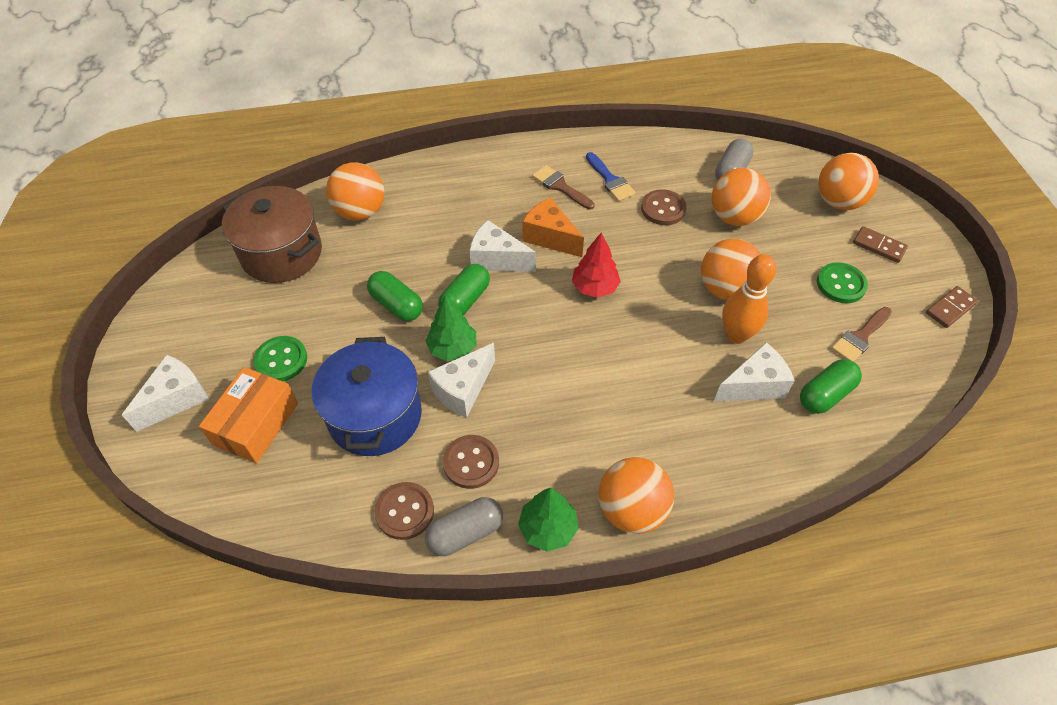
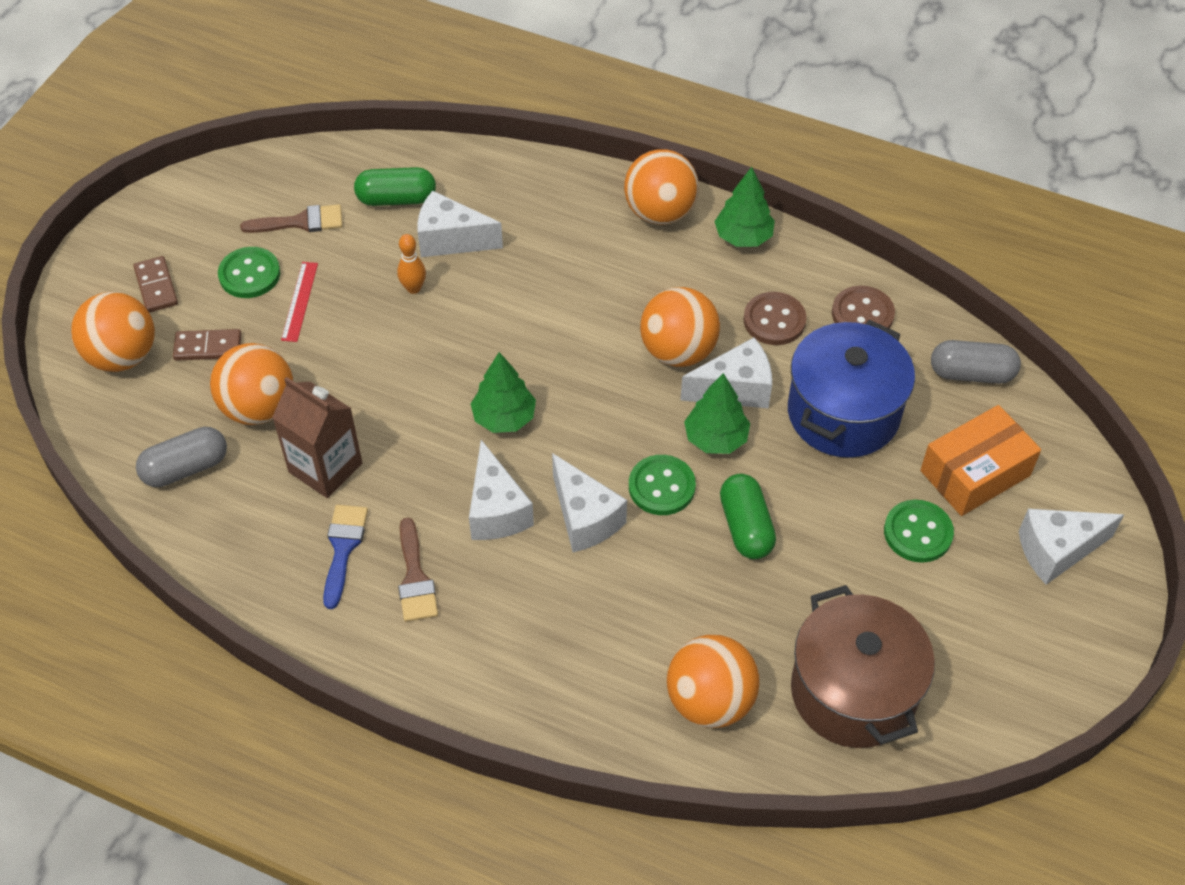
camera: 145 degrees left, 0 degrees up
grey capsule [425,497,503,556] -> grey capsule moved to [931,340,1021,384]
green capsule [438,264,490,316] -> green button [629,455,696,515]
orange cheese [522,197,584,257] -> white cheese [469,440,534,540]
red tree [572,232,621,298] -> green tree [471,352,536,433]
brown button [641,189,687,225] -> brown carton [272,377,362,498]
orange ball [701,239,761,300] -> orange ball moved to [640,287,720,367]
orange bowling pin [722,254,777,344] -> orange bowling pin [397,234,426,294], size x0.55
brown domino [926,286,978,328] -> brown domino moved to [173,329,242,361]
none -> red ruler [281,262,318,342]

